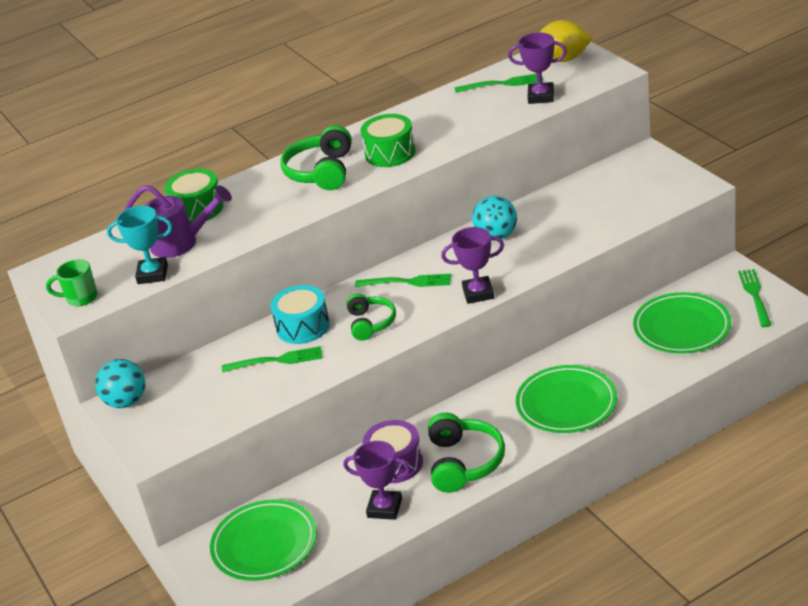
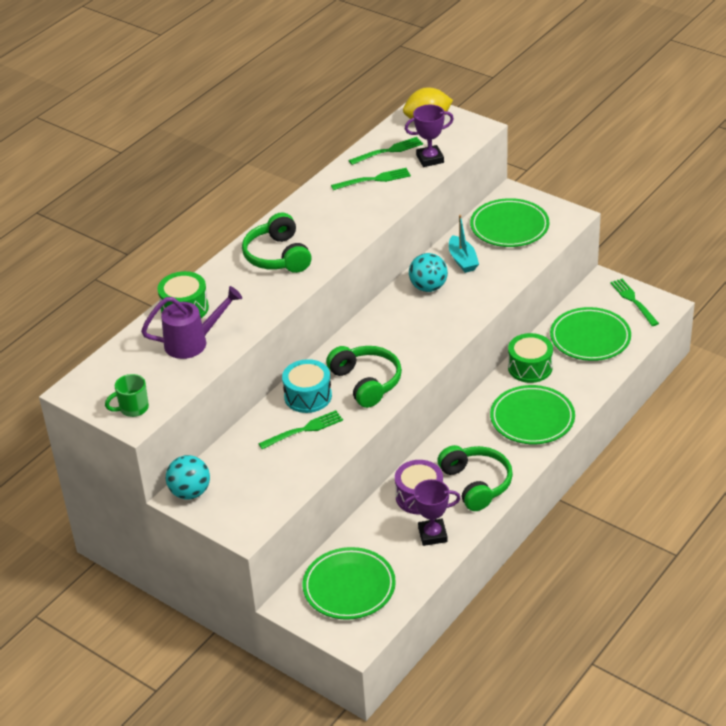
camera: 25 degrees left, 5 degrees up
turquoise trophy [107,206,172,284] -> none
green headphones [347,293,396,341] -> green headphones [326,346,402,408], size x1.52
green fork [355,274,451,287] -> green fork moved to [331,168,411,190]
green drum [361,114,416,167] -> green drum moved to [508,333,553,383]
purple trophy [441,227,504,304] -> none
none -> turquoise boat [449,215,479,273]
none -> green plate [470,198,549,247]

